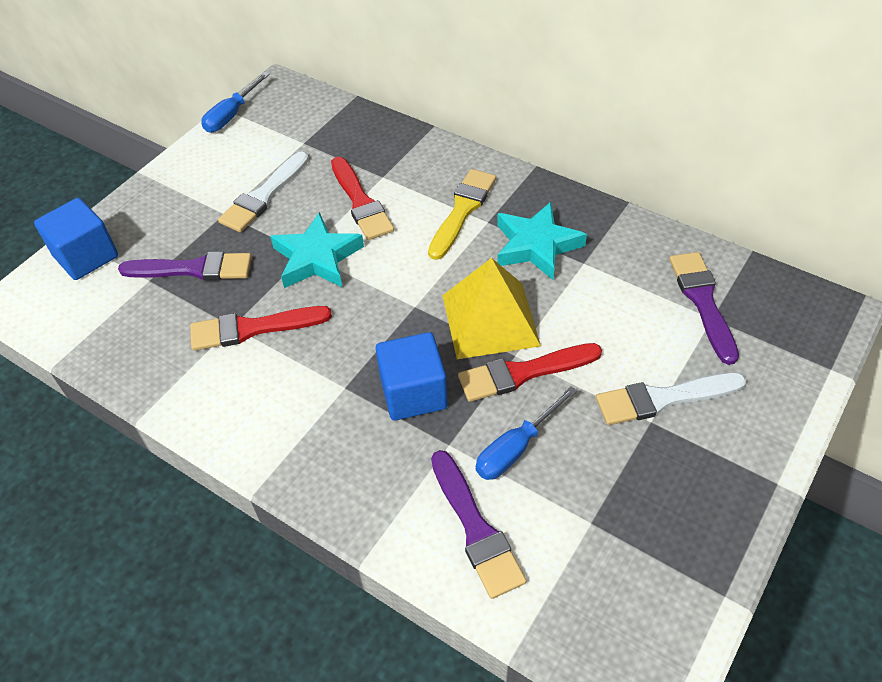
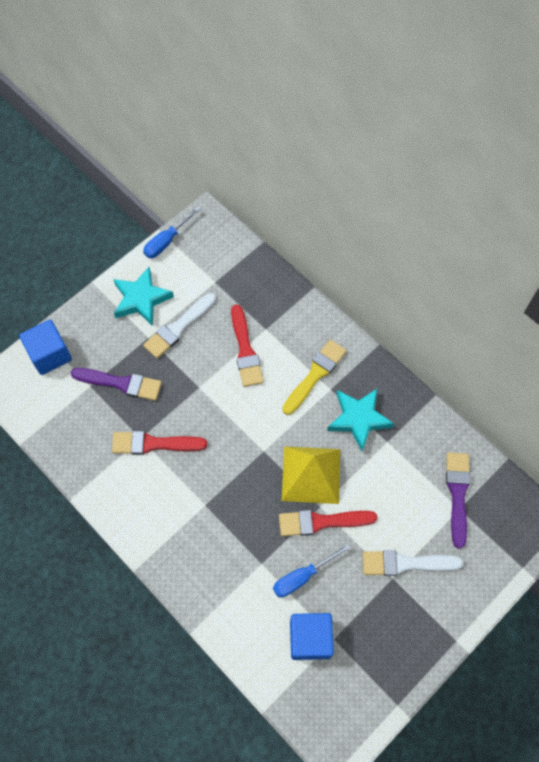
camera: 10 degrees right, 15 degrees up
turquoise star [270,212,364,288] -> turquoise star moved to [113,267,174,326]
blue cube [376,332,448,421] -> blue cube moved to [290,613,334,660]
purple brush [431,450,526,599] -> none

